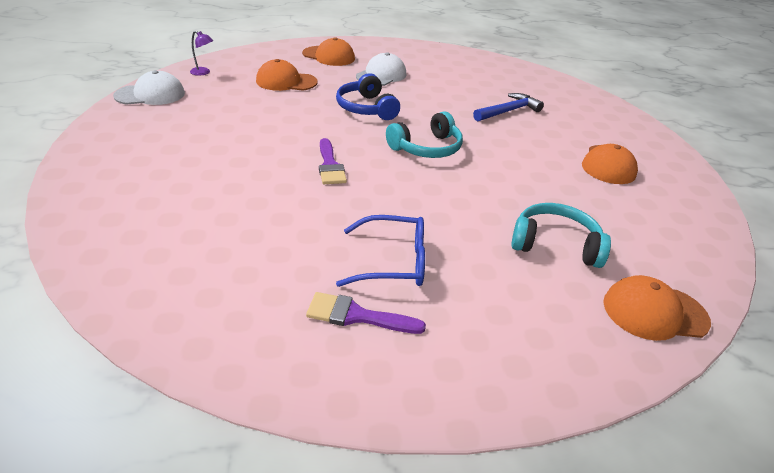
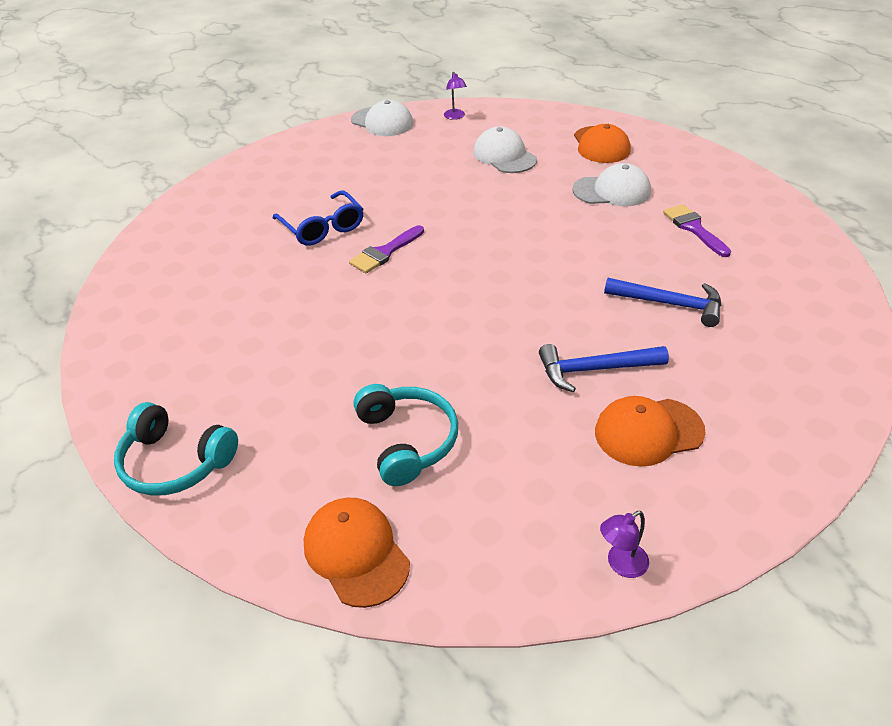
camera: 60 degrees right, 5 degrees up
orange cap [256,59,317,91] -> white cap [473,127,537,173]
purple brush [306,292,426,334] -> purple brush moved to [663,204,731,257]
blue headphones [336,73,400,120] -> none
blue glasses [336,215,425,287] -> blue glasses moved to [273,190,363,246]
turquoise headphones [386,111,463,158] -> turquoise headphones moved to [114,402,238,496]
none -> blue hammer [539,344,669,392]
none -> purple lamp [600,511,649,578]

